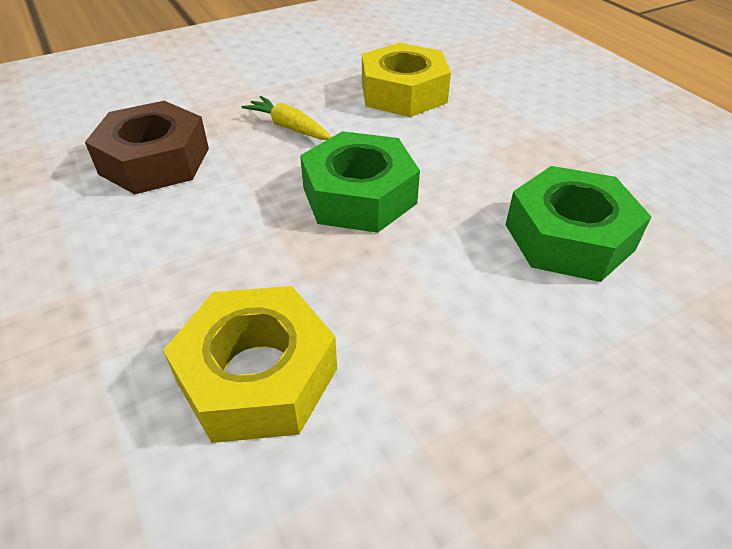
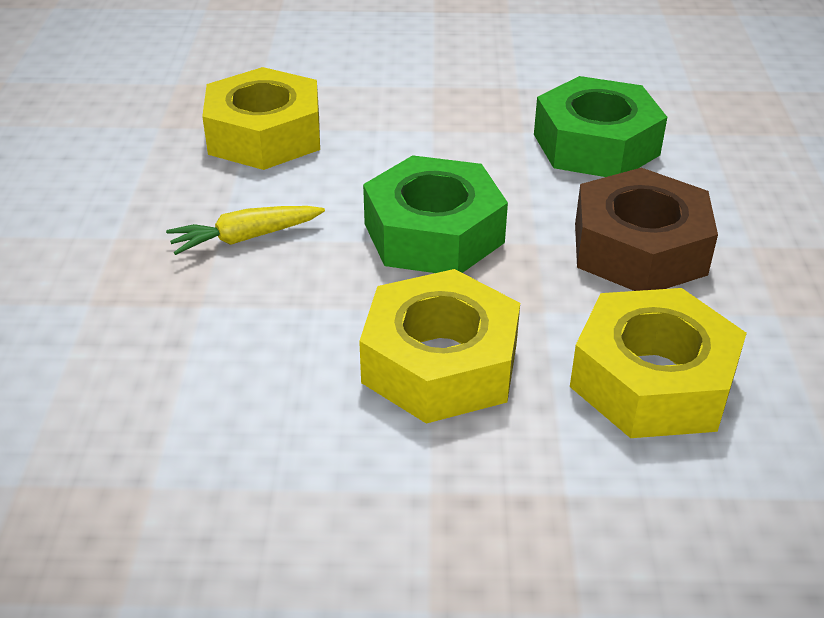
camera: 60 degrees left, 5 degrees down
brown nut [85,101,209,194] -> brown nut moved to [575,168,718,291]
none -> yellow nut [359,269,520,424]

